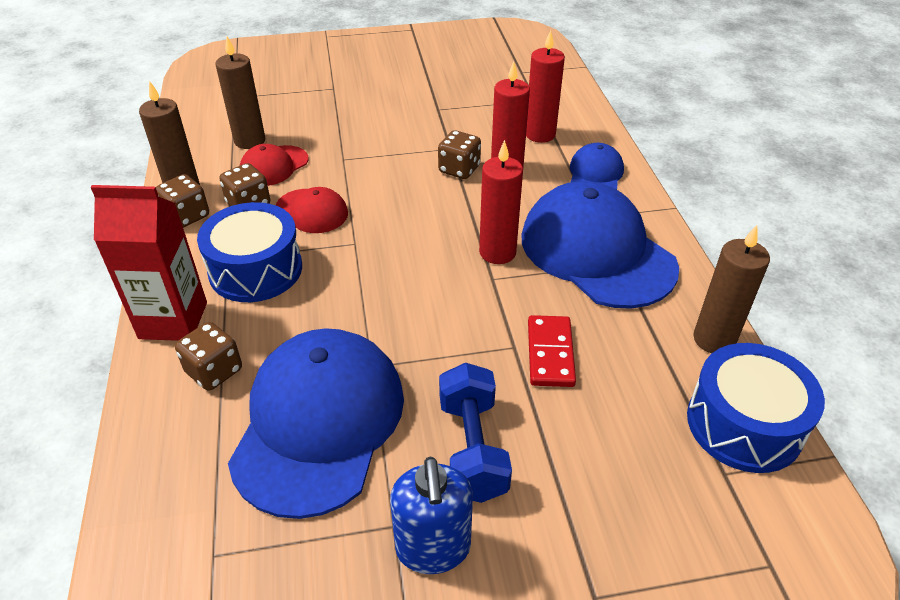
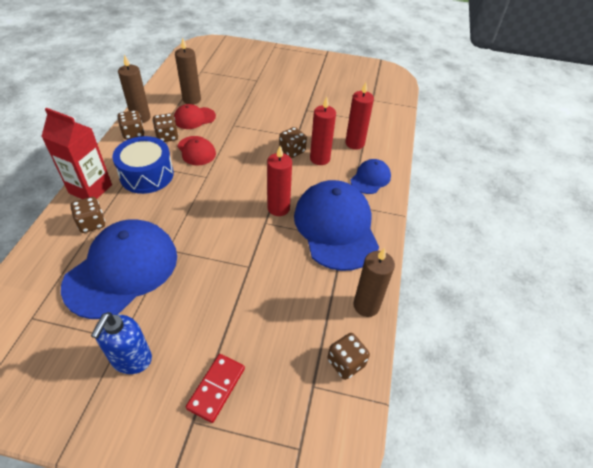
camera: 20 degrees right, 5 degrees up
blue dumbbell [439,363,512,503] -> none
red domino [528,315,576,387] -> red domino moved to [186,354,245,423]
blue drum [687,343,825,473] -> brown dice [327,333,370,380]

